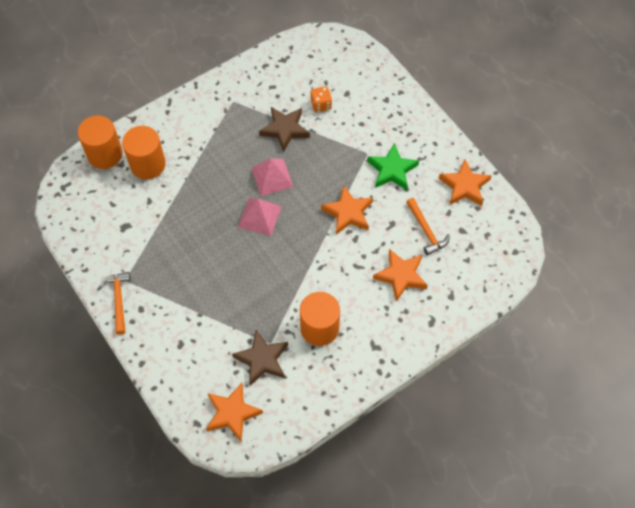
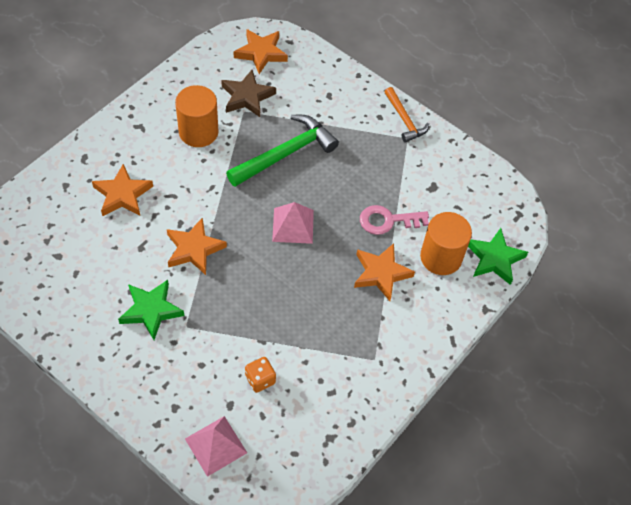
camera: 160 degrees right, 5 degrees down
orange cylinder [78,115,123,169] -> green star [468,228,528,285]
pink pyramid [251,158,293,196] -> pink pyramid moved to [185,416,247,477]
brown star [259,107,310,152] -> none
orange hammer [406,198,450,255] -> none
orange star [439,159,492,206] -> orange star moved to [354,243,415,301]
none -> green hammer [226,115,339,187]
none -> pink key [360,205,429,235]

